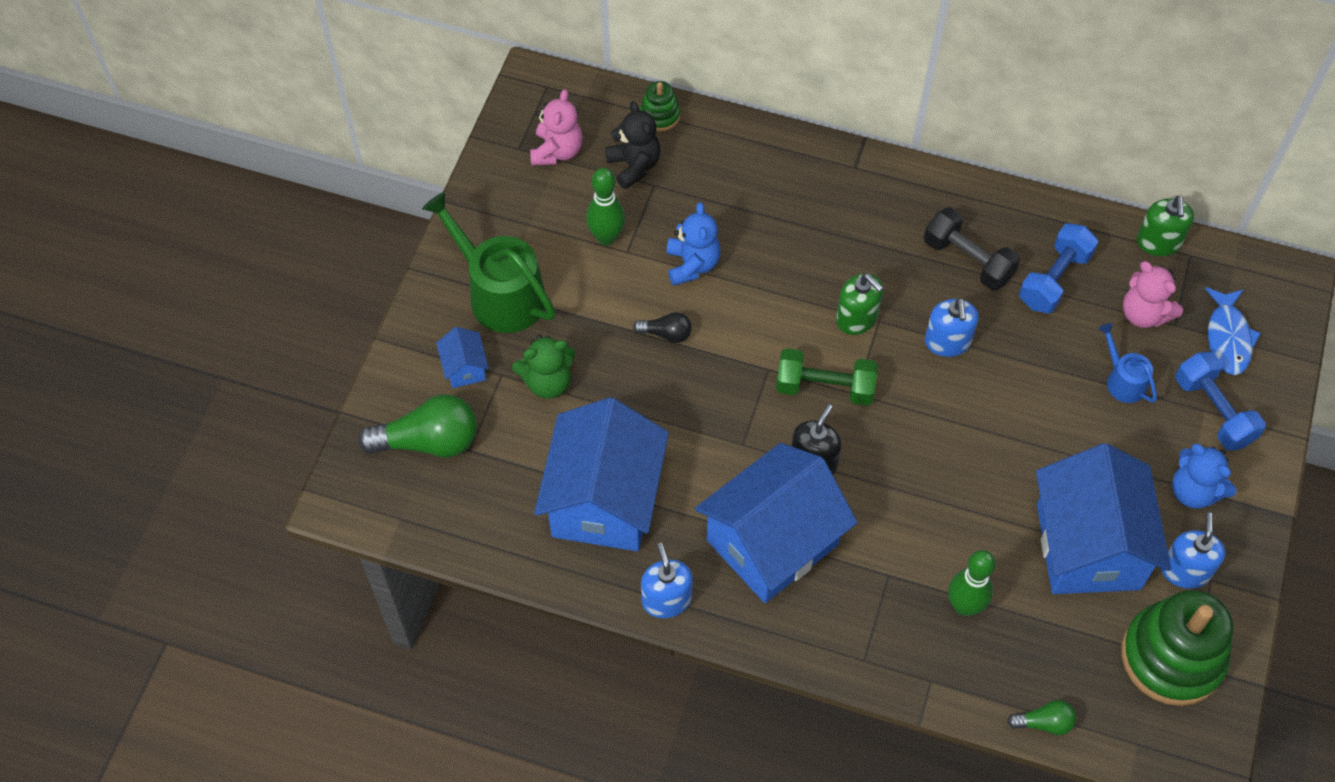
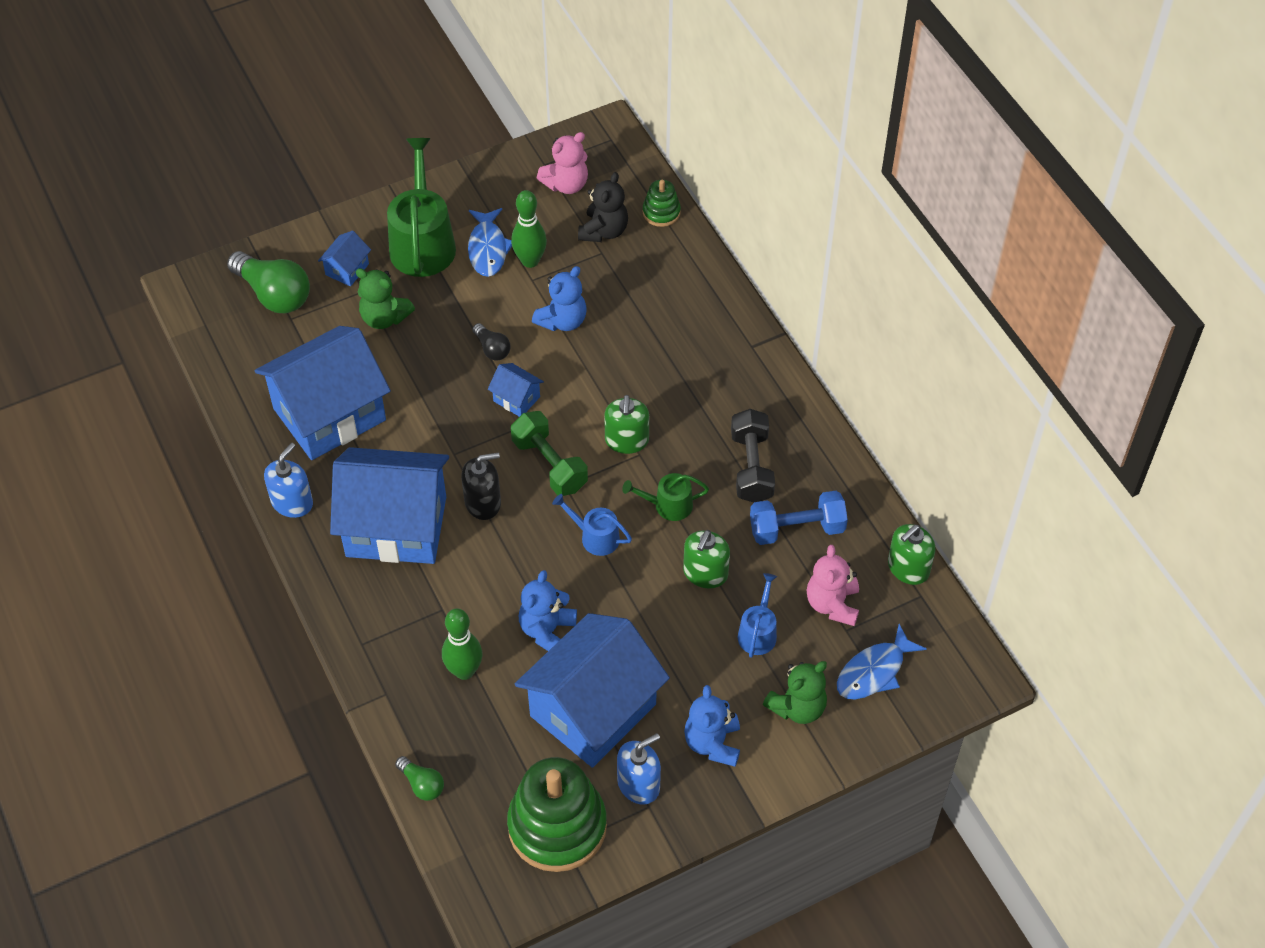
camera: 45 degrees right, 5 degrees down
blue soap dispenser [925,298,979,357] -> green watering can [622,473,709,521]
blue dumbbell [1175,351,1266,451] -> green teddy bear [763,661,827,724]
none -> blue fish [468,208,512,277]
none -> blue house [488,363,544,417]
none -> blue teddy bear [519,570,577,651]
none -> blue watering can [552,494,632,556]
none -> green soap dispenser [683,530,730,588]

